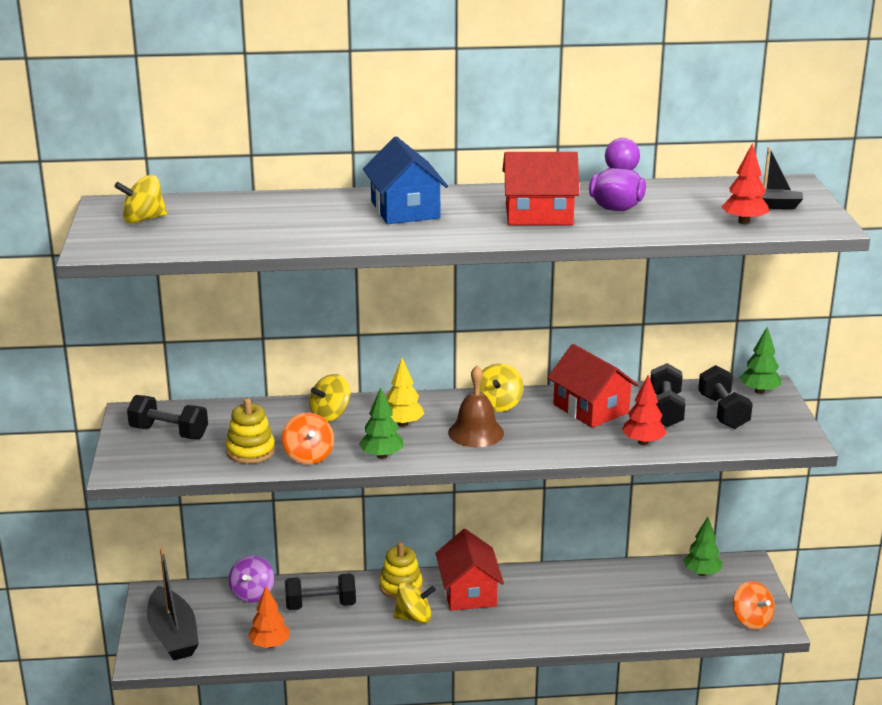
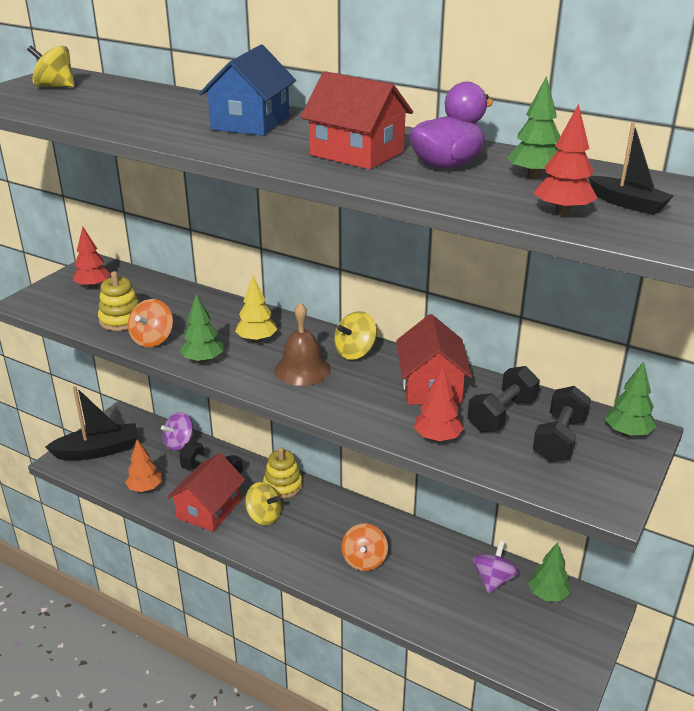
camera: 35 degrees right, 5 degrees up
black dumbbell [127,395,208,439] -> red tree [73,227,111,289]
black boat [147,547,199,661] -> black boat turned 120 degrees counterclockwise [45,386,138,460]
yellow spinning top [309,374,350,422] -> none
red house [436,529,504,611] -> red house moved to [167,453,245,532]
orange spinning top [733,581,775,630] -> orange spinning top moved to [342,523,388,571]
none -> purple spinning top [472,541,519,593]
none -> green tree [507,76,560,179]

